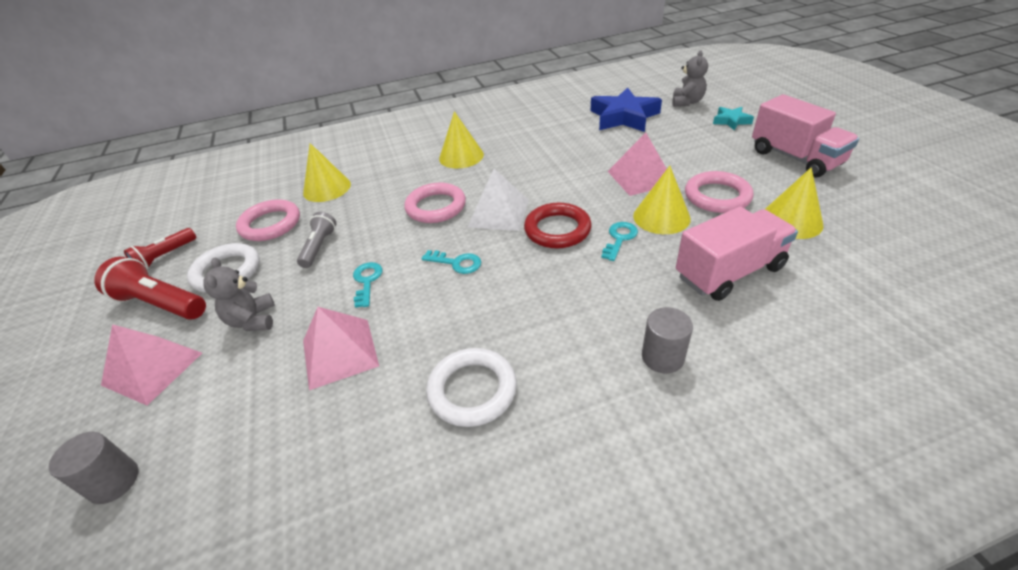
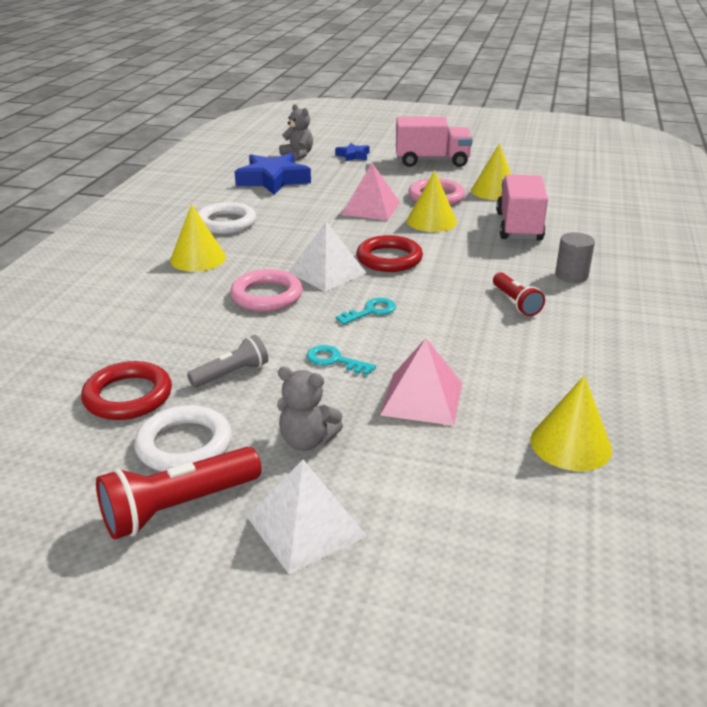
camera: 60 degrees left, 10 degrees down
grey cylinder [49,432,139,504] -> none
pink pyramid [101,324,202,406] -> white pyramid [247,460,367,574]
red flashlight [124,228,196,269] -> red flashlight moved to [493,272,545,316]
pink ring [236,199,300,241] -> red ring [81,361,172,420]
grey flashlight [297,212,336,268] -> grey flashlight turned 105 degrees clockwise [187,335,268,388]
yellow cone [303,143,351,202] -> yellow cone moved to [531,376,612,471]
white ring [426,348,517,427] -> white ring moved to [198,202,256,234]
turquoise key [601,222,638,261] -> none
turquoise star [713,107,754,130] -> blue star [335,143,369,162]

